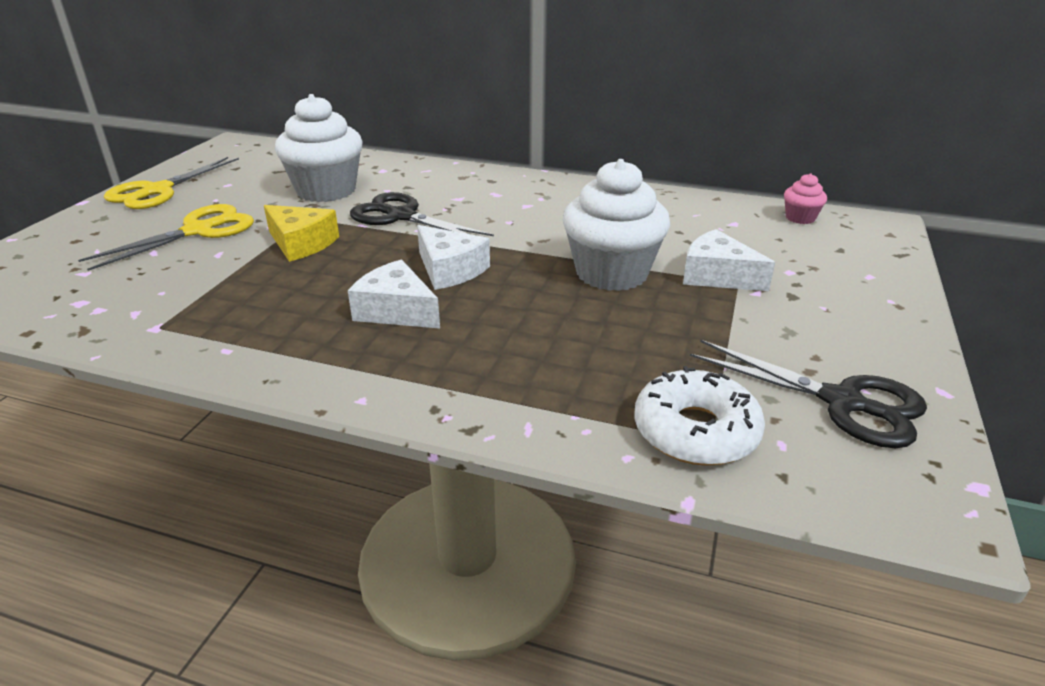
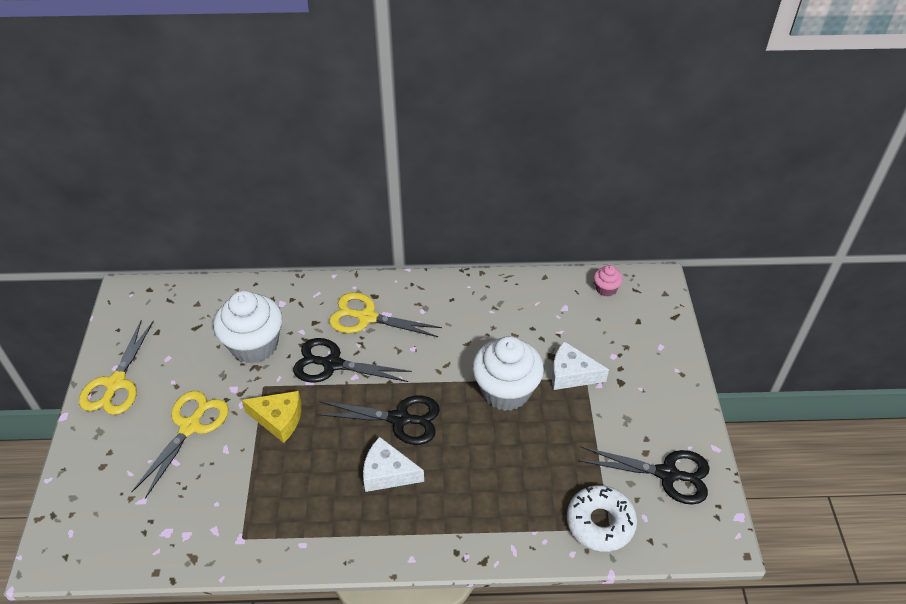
camera: 20 degrees left, 15 degrees up
white cheese [417,225,490,290] -> black scissors [316,396,440,445]
none -> yellow scissors [329,292,442,337]

